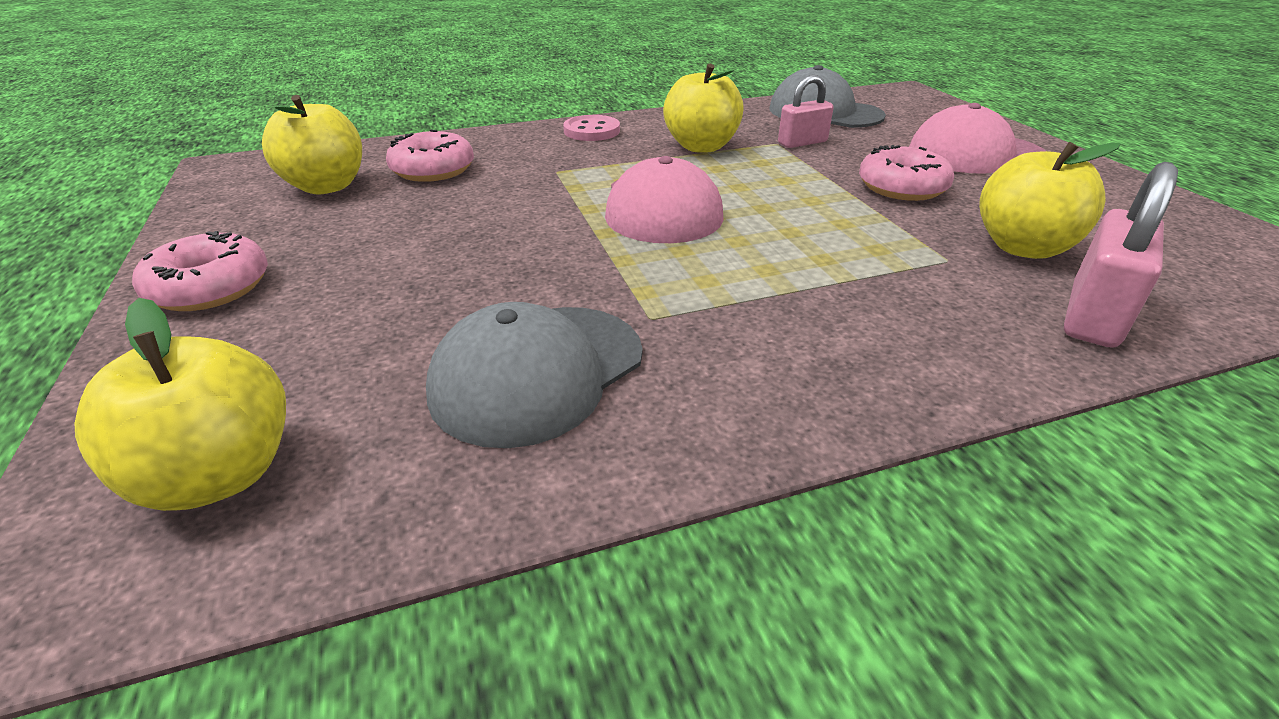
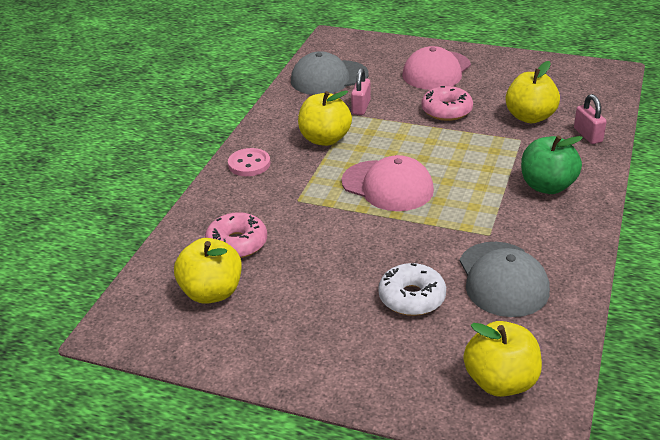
camera: 50 degrees left, 0 degrees up
pink donut [132,231,268,311] -> none
pink padlock [1064,162,1178,348] -> pink padlock [574,94,607,144], size x0.66
none -> white donut [378,263,446,316]
none -> green apple [521,136,583,194]

